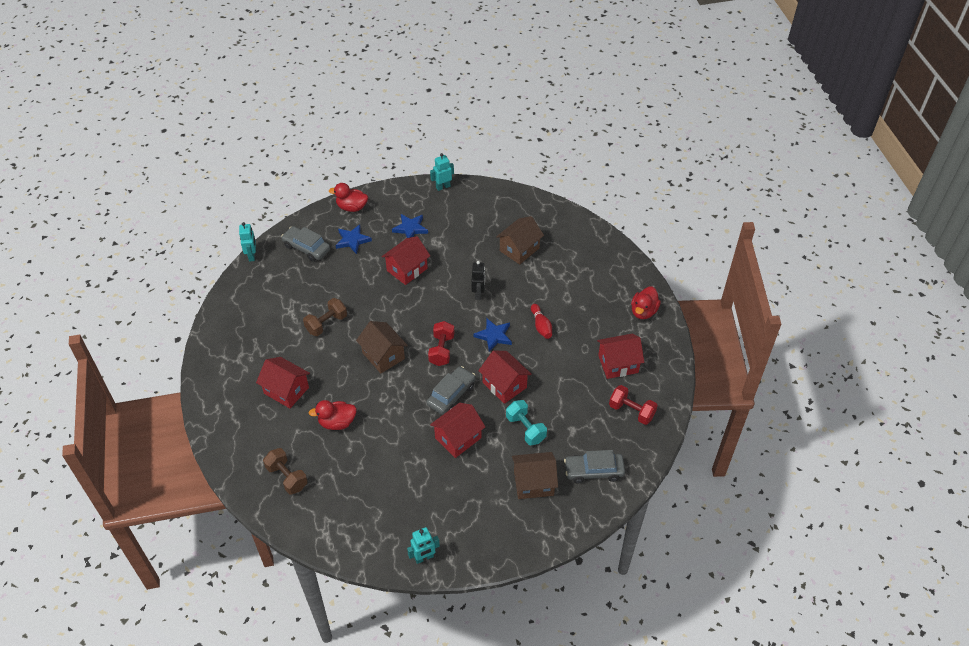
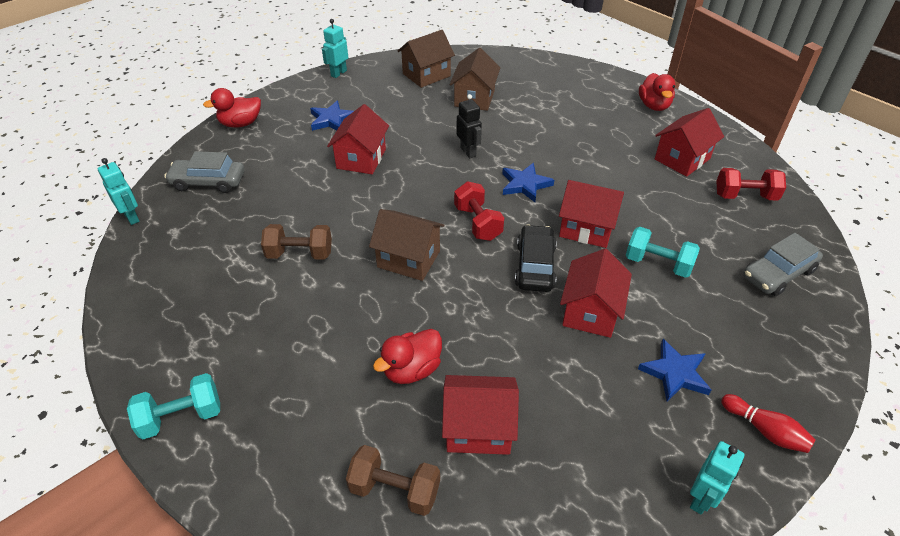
camera: 30 degrees left, 5 degrees down
red house [256,357,310,408] -> red house moved to [442,375,519,455]
brown dumbbell [303,298,347,336] -> brown dumbbell turned 75 degrees clockwise [261,224,332,260]
blue star [335,224,372,254] -> blue star moved to [638,339,711,402]
grey car [427,366,475,415] -> black car [515,224,557,292]
brown house [512,452,558,499] -> brown house moved to [397,30,455,88]
red bowling pin [531,304,552,339] -> red bowling pin moved to [721,394,816,453]
none -> turquoise dumbbell [127,373,220,439]

